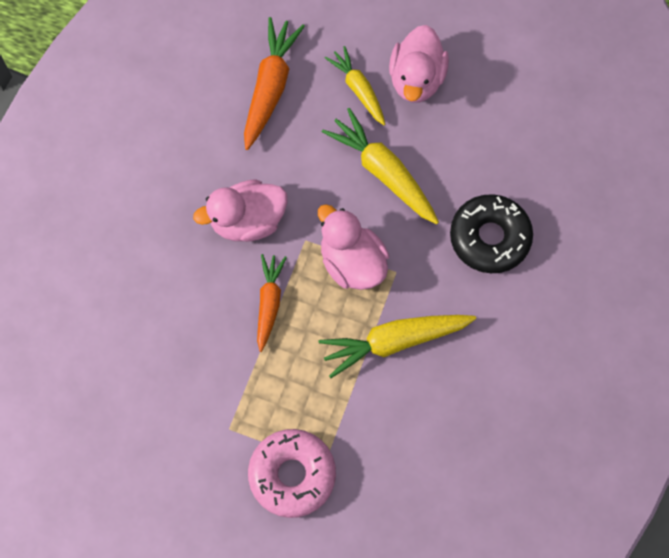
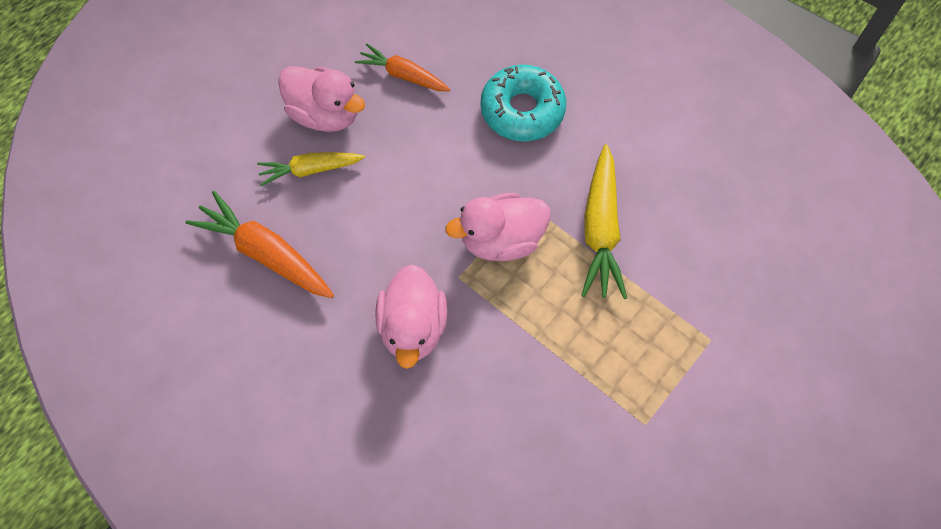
camera: 70 degrees left, 5 degrees down
pink donut [248,429,336,518] -> none
orange carrot [257,254,287,352] -> orange carrot moved to [355,43,450,91]
yellow carrot [322,108,439,224] -> none
black donut [450,194,533,273] -> turquoise donut [481,65,566,141]

